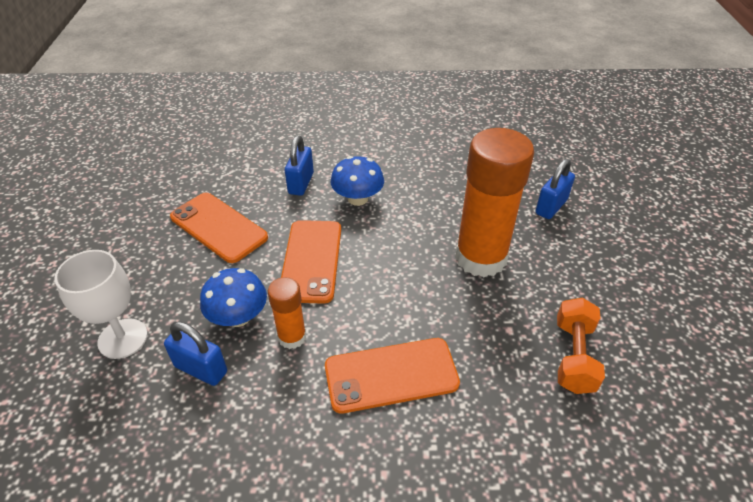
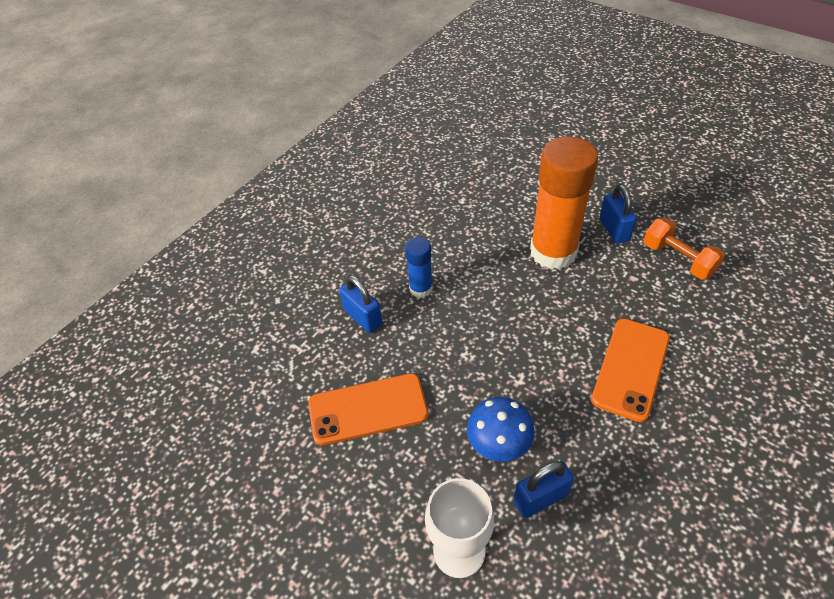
camera: 50 degrees left, 5 degrees up
orange glue stick [268,277,306,349] -> none
orange phone [281,220,341,304] -> none
blue mushroom [331,156,384,206] -> blue glue stick [405,237,433,298]
blue padlock [536,159,575,219] -> blue padlock moved to [600,184,637,243]

